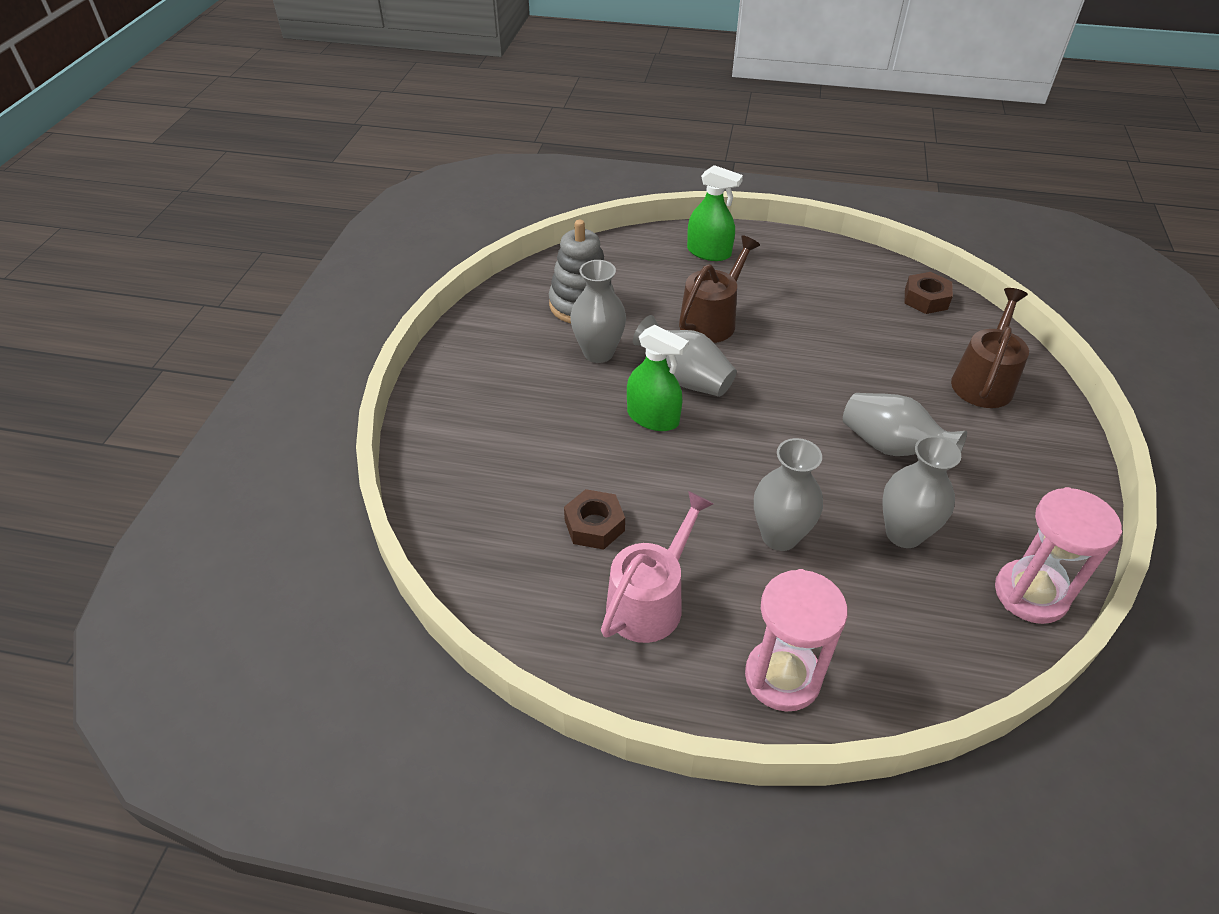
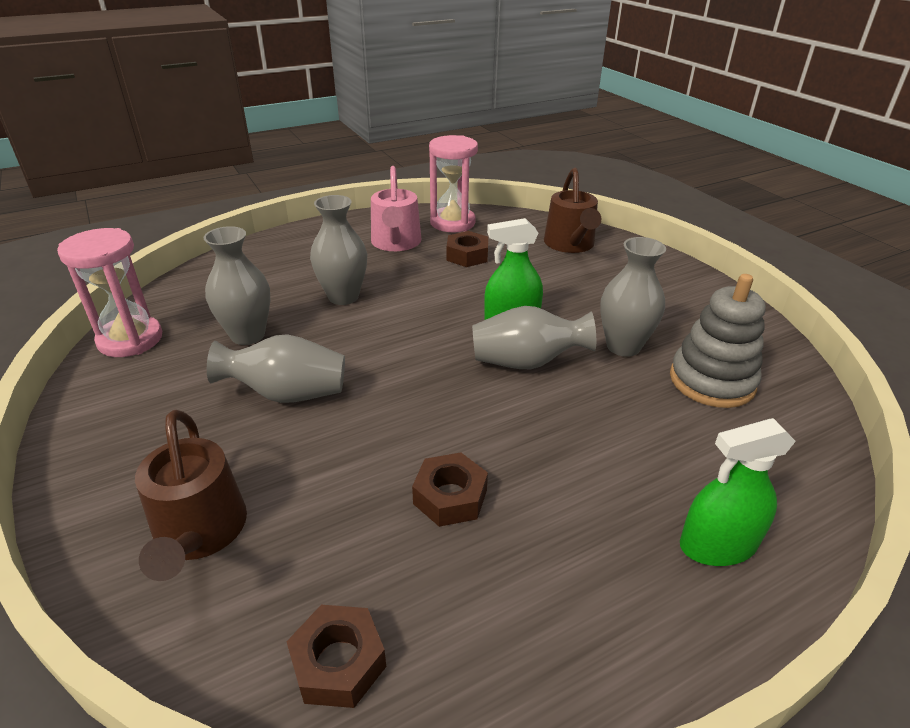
camera: 140 degrees right, 10 degrees down
brown watering can [679,235,760,343] -> brown watering can moved to [544,168,601,253]
pink hourglass [745,569,848,712] -> pink hourglass moved to [429,135,478,232]
none -> brown nut [412,453,488,527]

